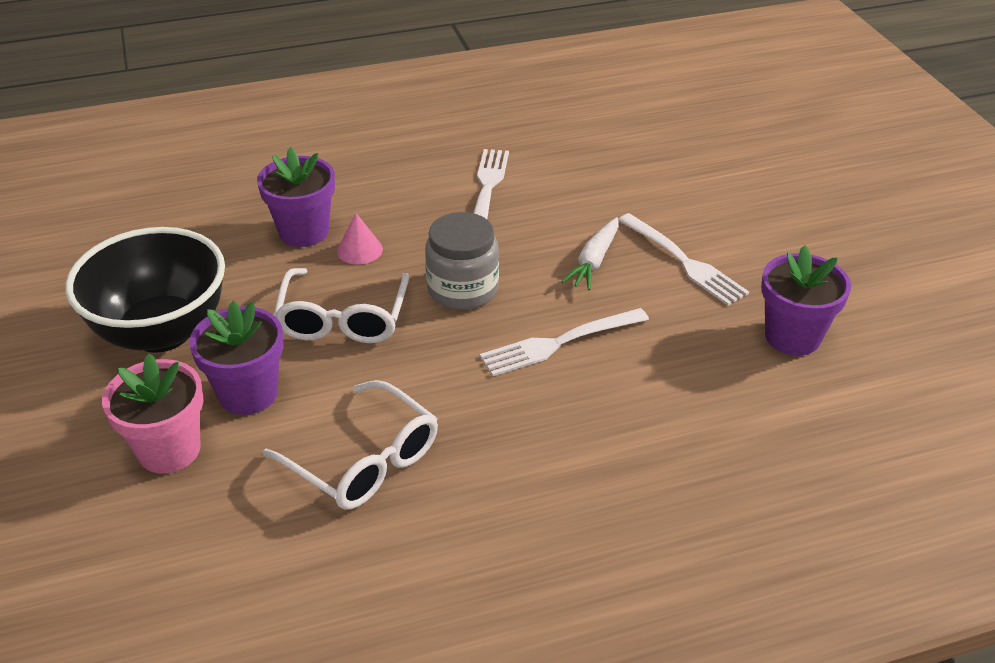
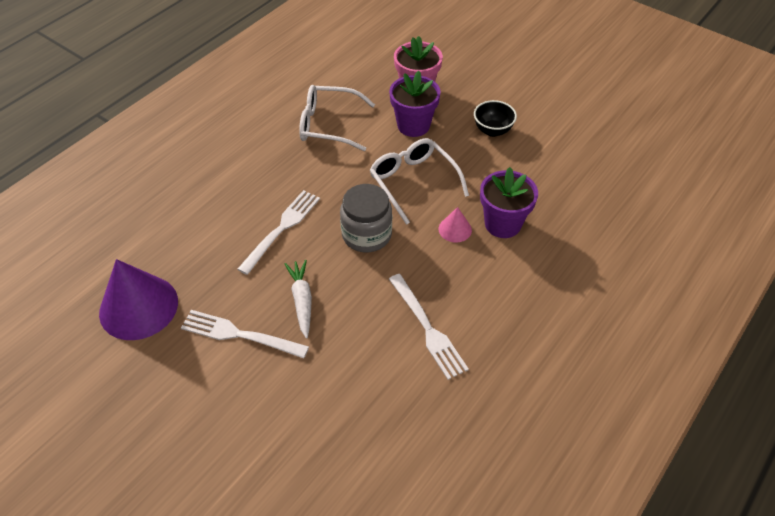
camera: 145 degrees right, 10 degrees up
black bowl [65,227,225,353] -> black bowl [474,100,517,137], size x0.48
purple flower pot [761,245,851,356] -> purple cone [99,259,178,340]

